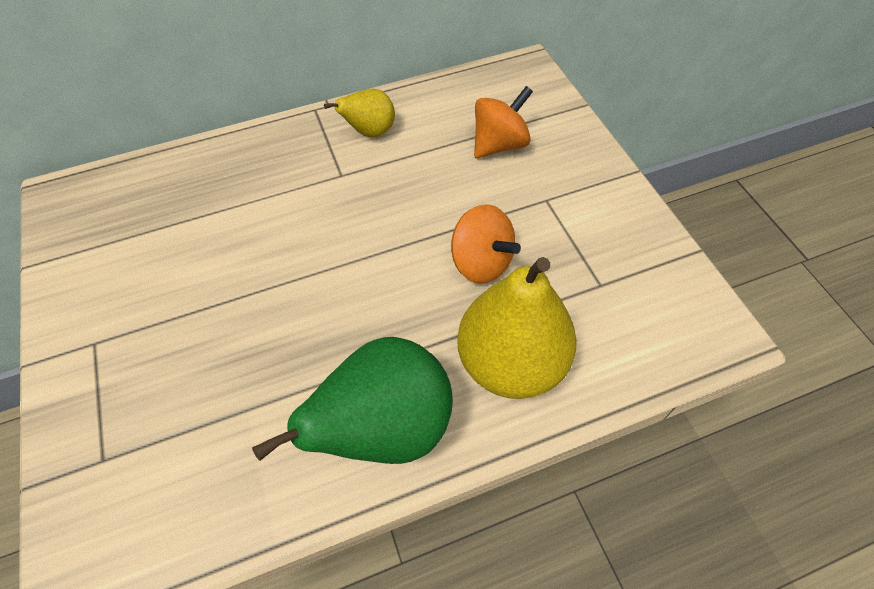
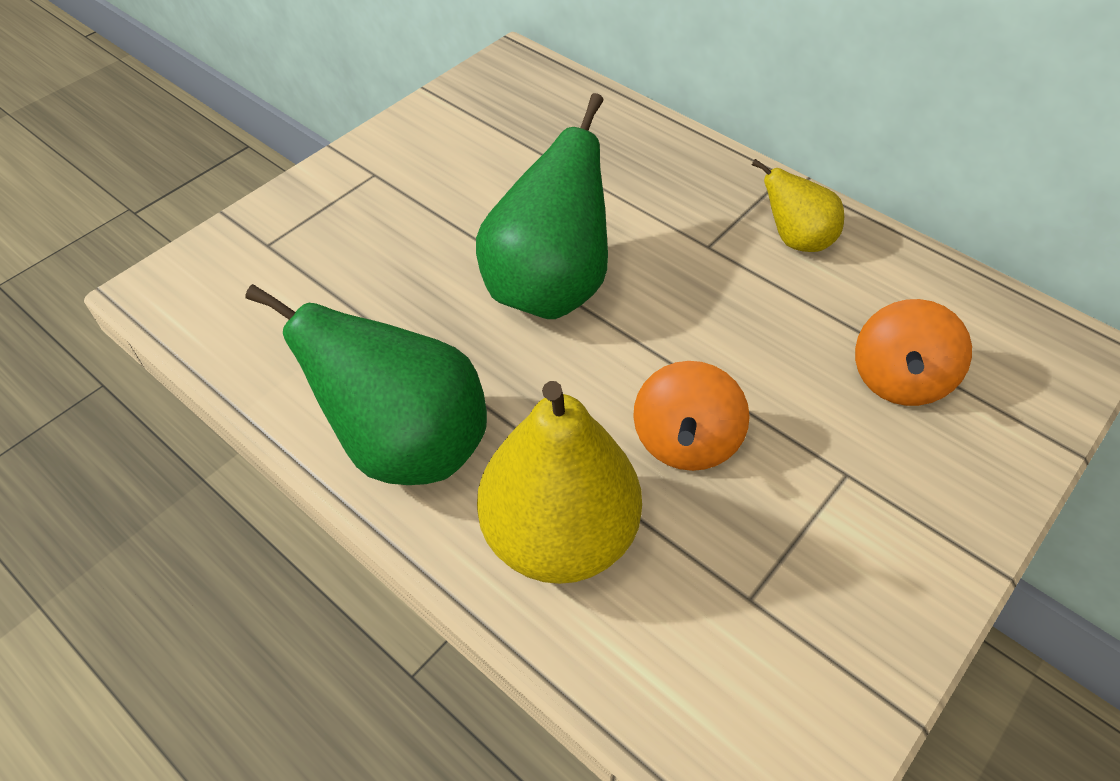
camera: 60 degrees right, 5 degrees down
orange spinning top [474,86,533,158] -> orange spinning top turned 90 degrees clockwise [855,299,972,406]
none -> green pear [476,93,608,319]

